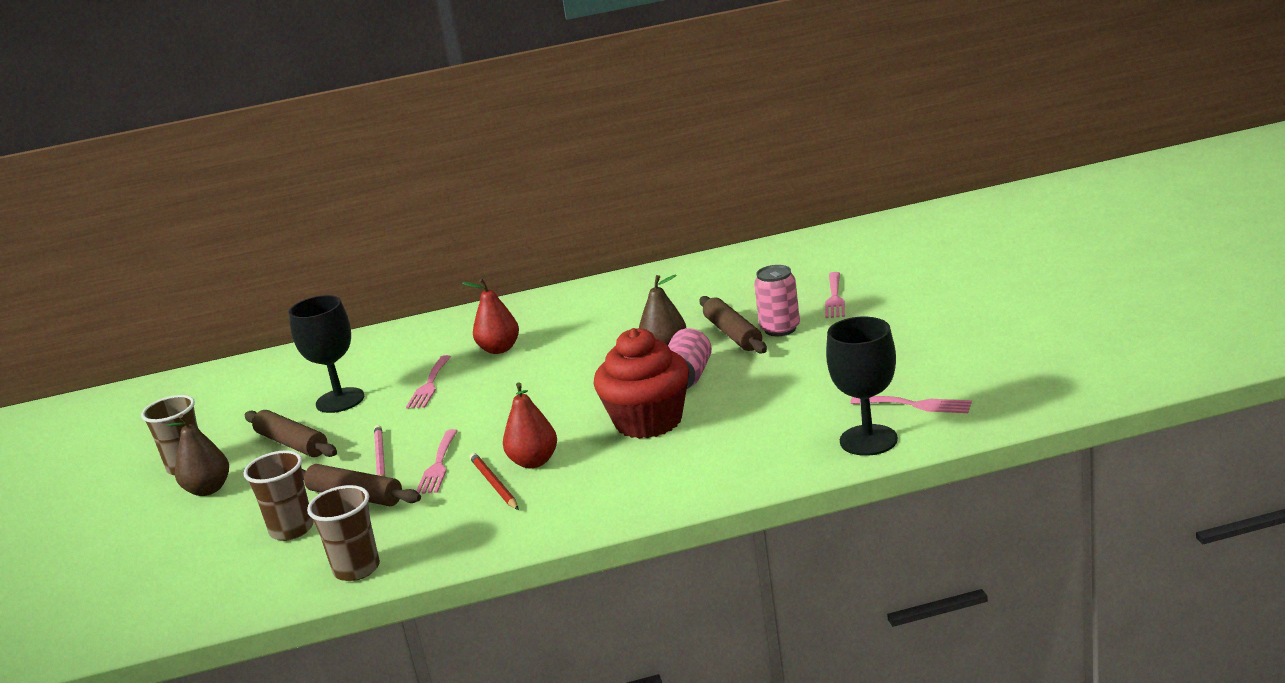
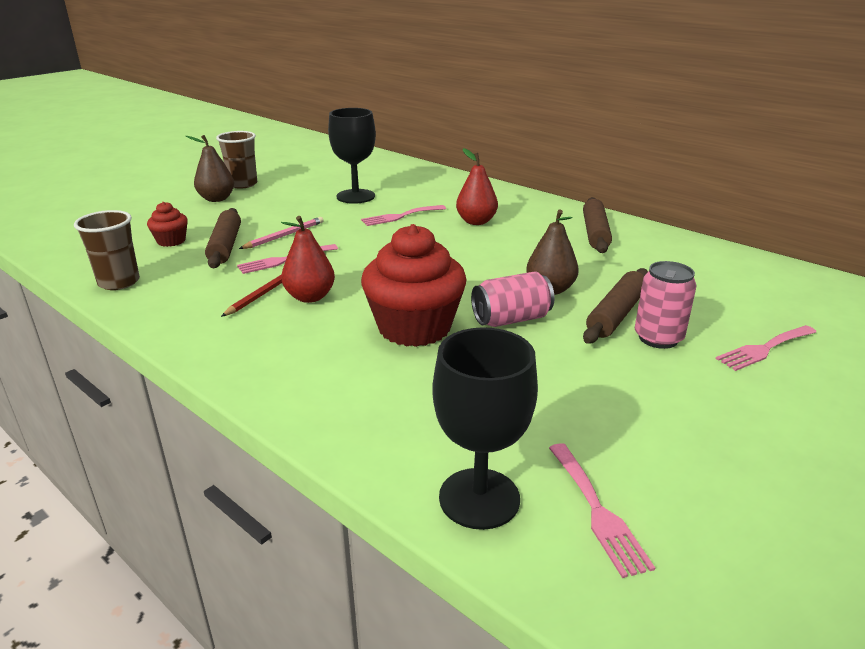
camera: 50 degrees right, 5 degrees up
brown cup [243,450,314,541] -> red cupcake [147,202,188,247]
brown rolling pin [245,410,337,457] -> brown rolling pin moved to [583,197,612,253]

